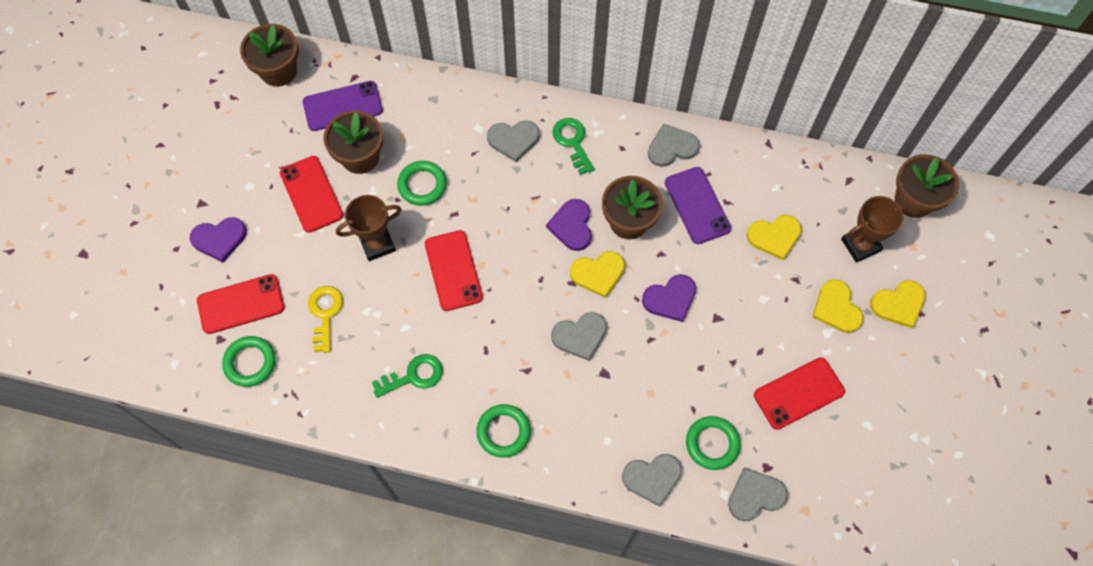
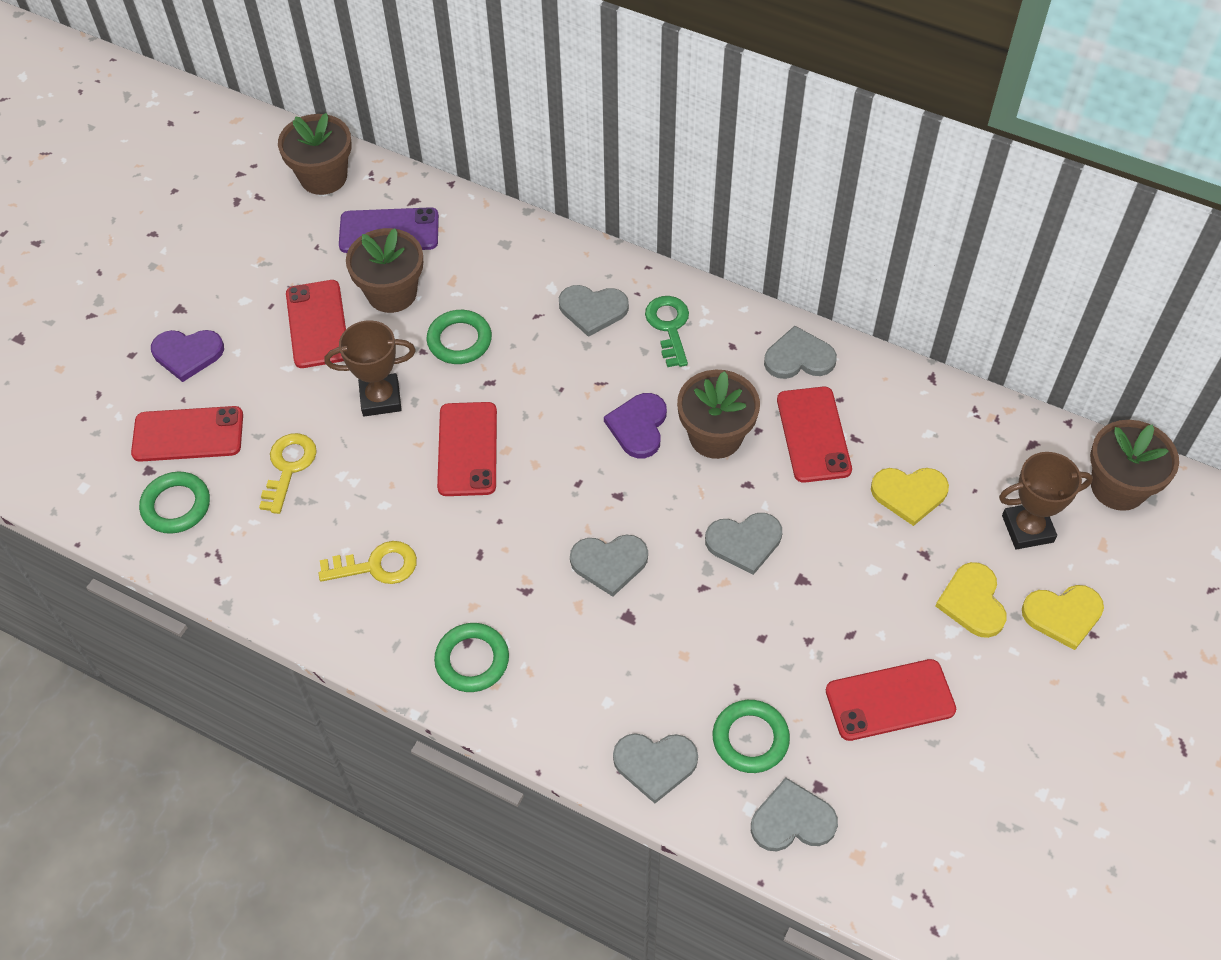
camera: 15 degrees right, 10 degrees down
green key [372,354,443,398] -> yellow key [318,541,417,584]
yellow heart [570,251,625,298] -> none
purple heart [642,274,696,322] -> grey heart [705,513,782,575]
purple phone [665,167,731,244] -> red phone [777,387,852,483]

